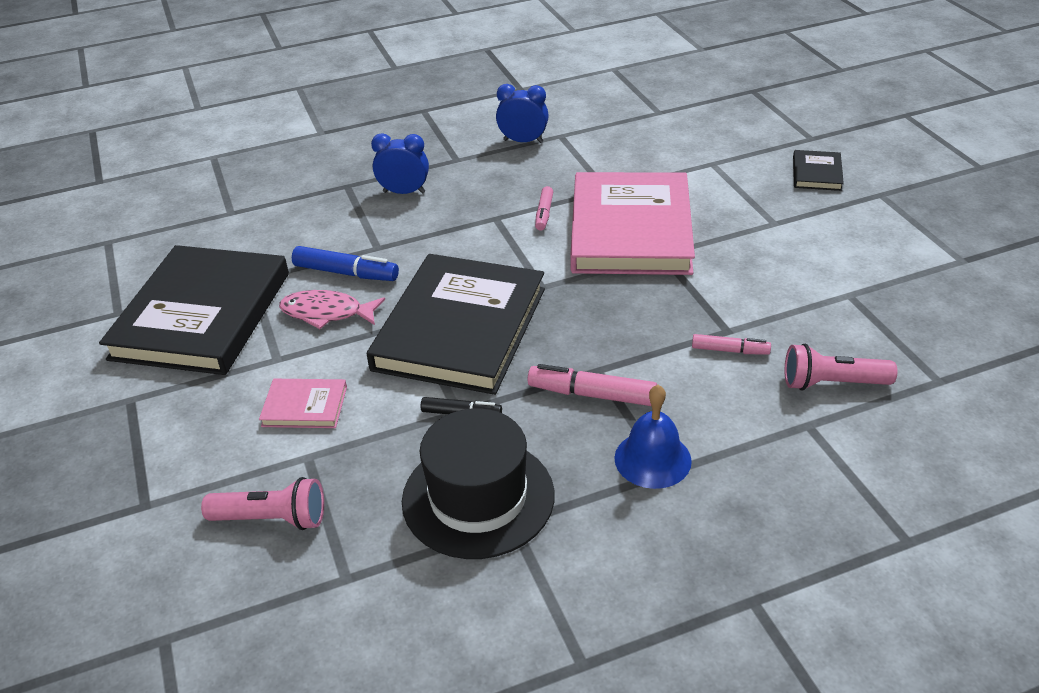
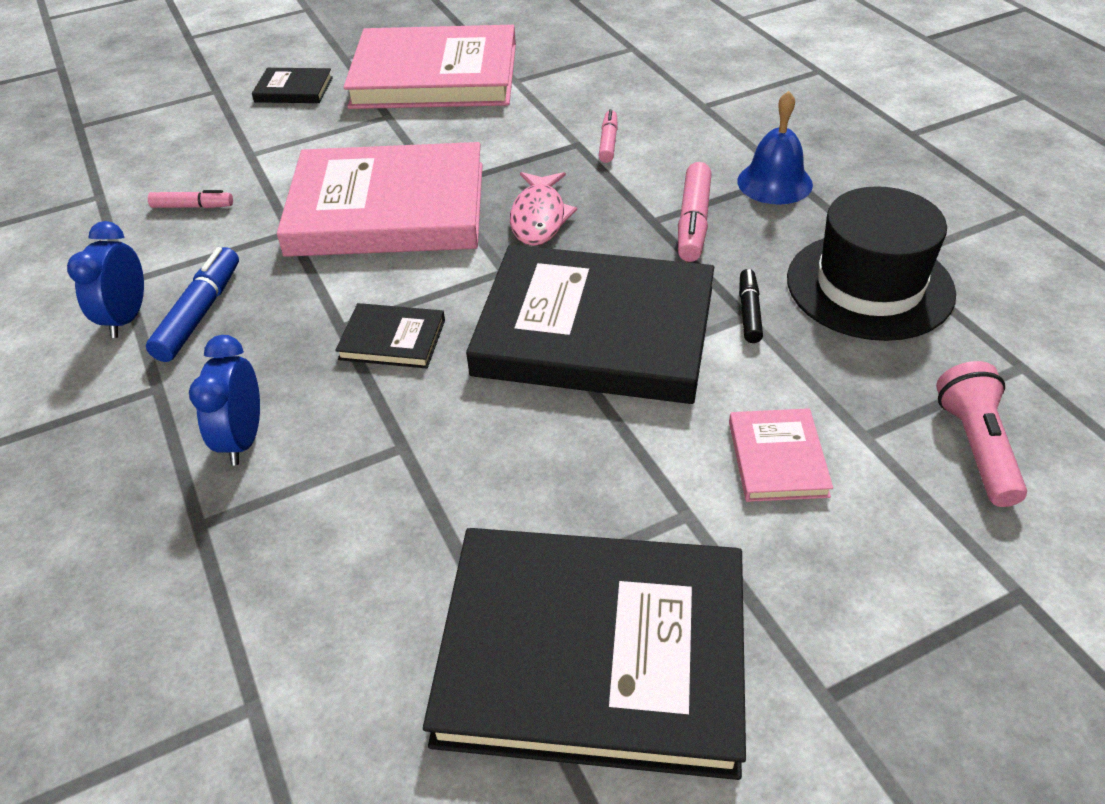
camera: 95 degrees left, 5 degrees up
pink fish [279,290,385,329] -> pink fish moved to [510,172,577,246]
blue marker [292,246,399,281] -> blue marker moved to [146,247,239,362]
pink marker [535,186,553,231] -> pink marker moved to [148,190,233,208]
pink flashlight [785,344,898,390] -> none
none -> black book [335,303,445,369]
none -> pink book [343,25,516,109]

